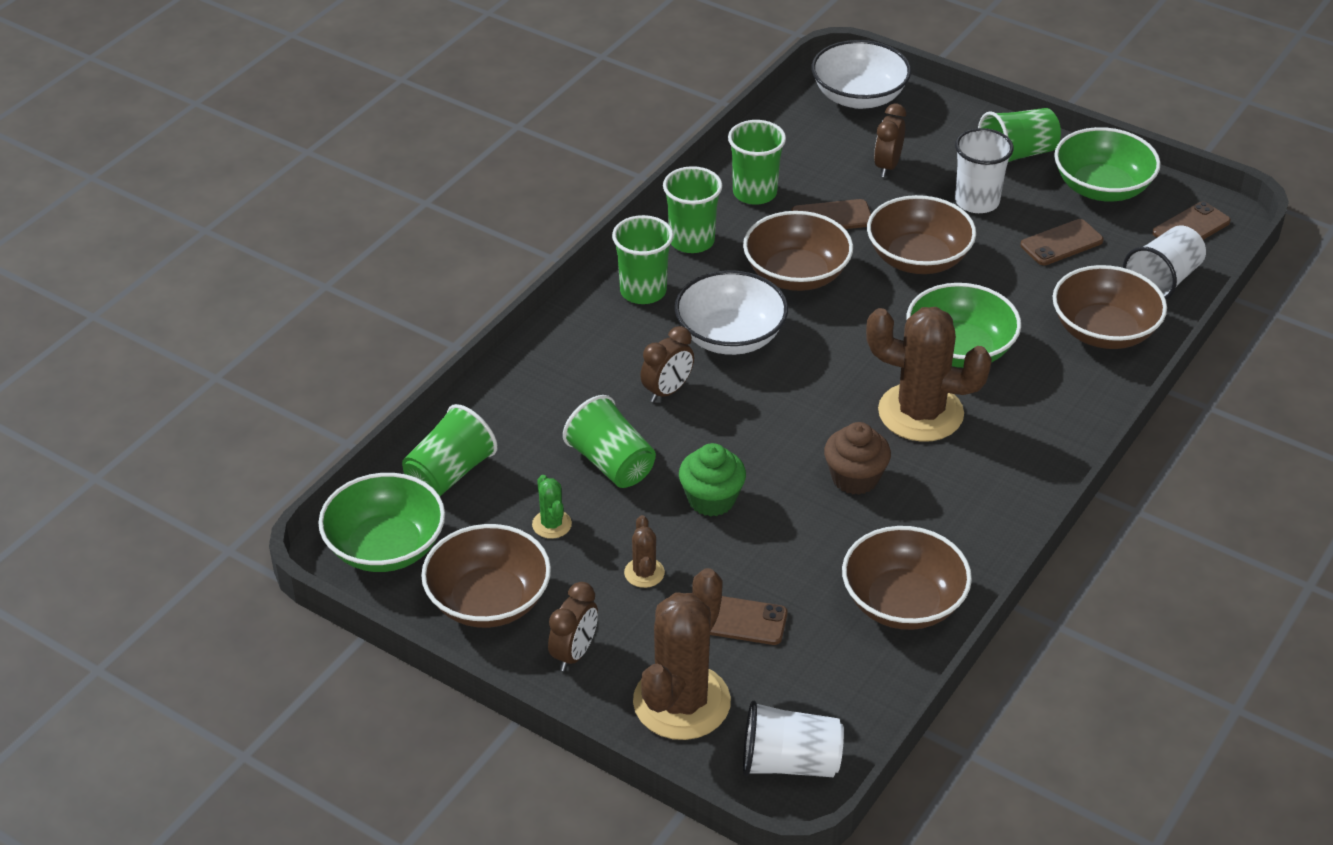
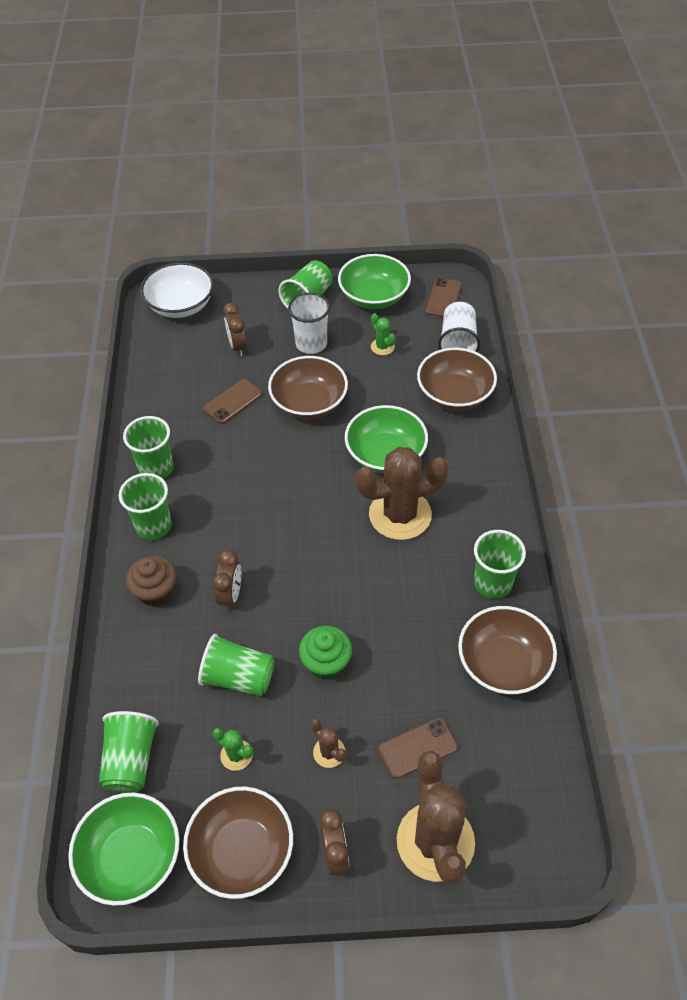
camera: 35 degrees left, 10 degrees up
white bowl [675,270,788,355] -> none
green cup [728,120,786,205] -> green cup moved to [474,530,526,599]
brown bowl [743,211,853,291] -> none
white cup [743,700,844,777] -> none
brown cupcake [824,422,891,495] -> brown cupcake moved to [126,555,176,607]
brown phone [1020,219,1104,265] -> green cactus [371,313,395,355]

